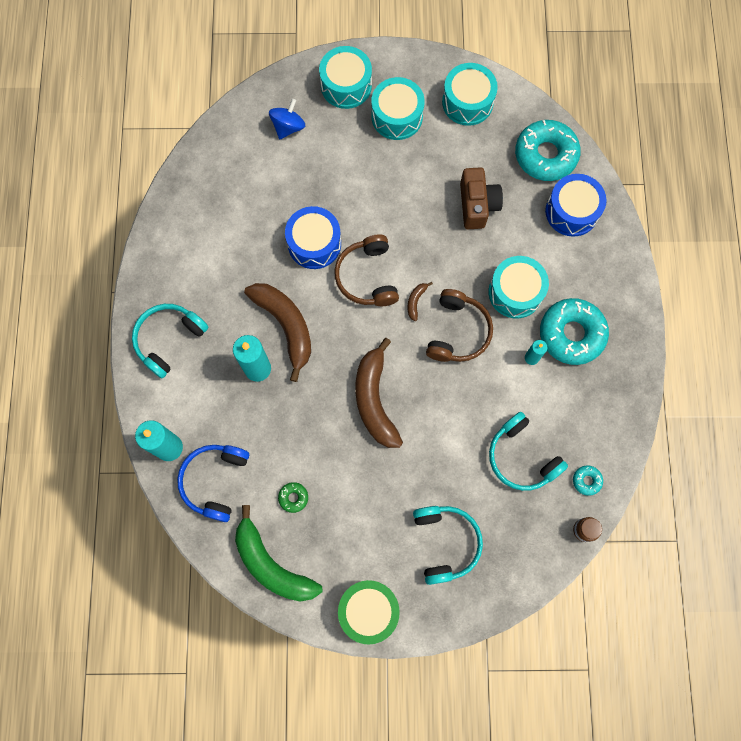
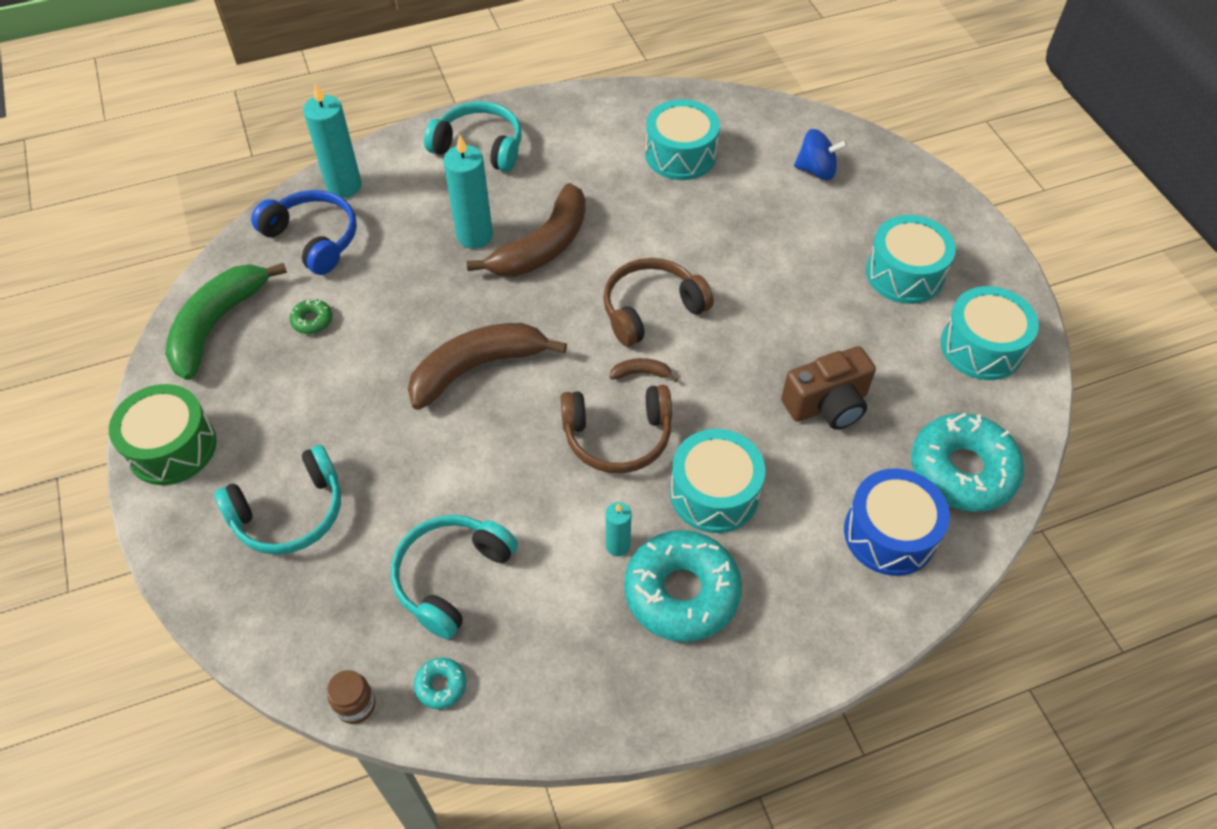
camera: 70 degrees right, 20 degrees down
blue headphones [177,445,249,522] -> blue headphones turned 45 degrees clockwise [251,190,357,275]
blue drum [285,206,341,269] -> none
turquoise drum [319,46,372,109] -> turquoise drum moved to [645,99,720,180]

